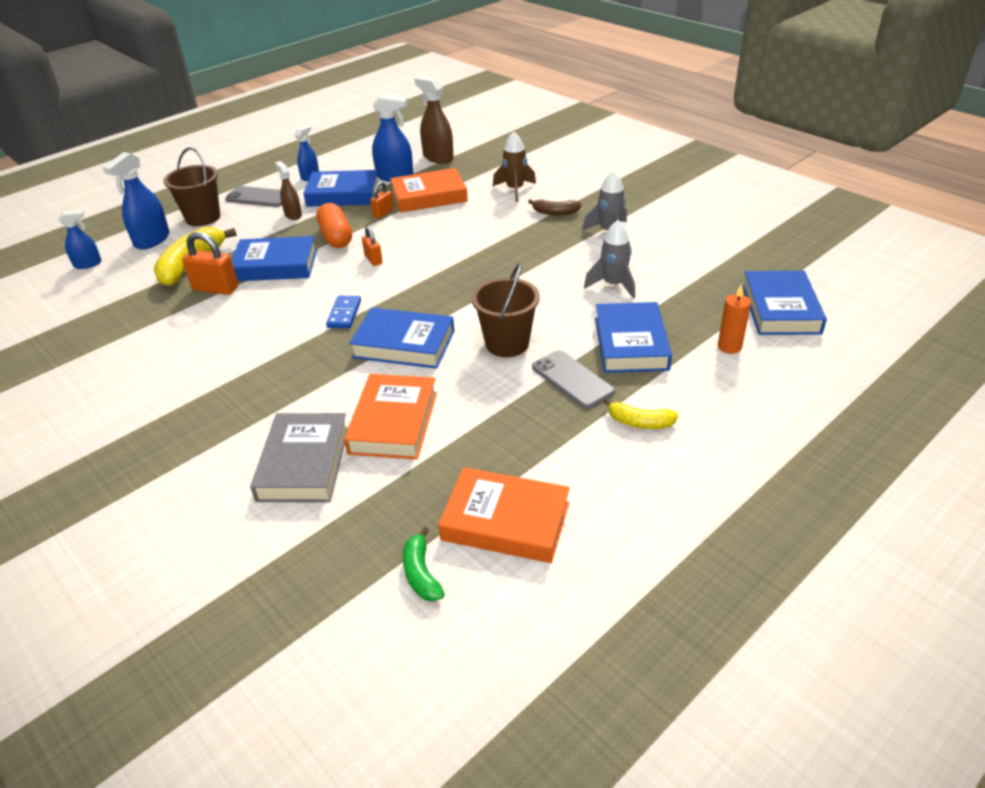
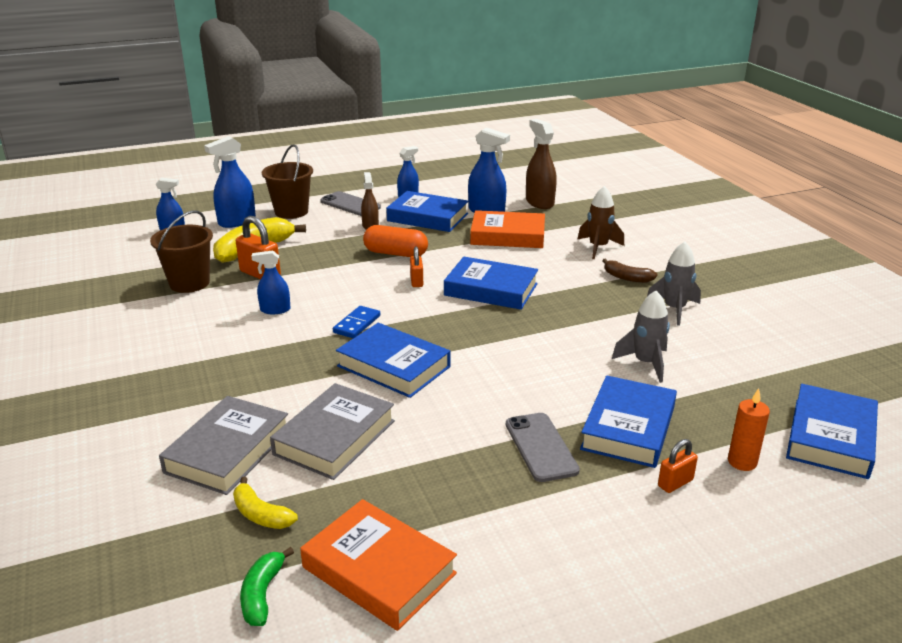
camera: 20 degrees right, 10 degrees down
blue book [231,236,317,281] -> blue book moved to [444,257,538,310]
orange capsule [316,203,352,248] -> orange capsule turned 75 degrees counterclockwise [363,225,428,257]
orange book [344,374,437,460] -> grey book [270,383,395,480]
orange padlock [370,182,394,218] -> orange padlock moved to [658,439,698,493]
brown bucket [471,263,540,357] -> brown bucket moved to [150,210,213,293]
yellow banana [603,398,678,429] -> yellow banana moved to [233,477,298,529]
none -> blue spray bottle [251,250,291,314]

